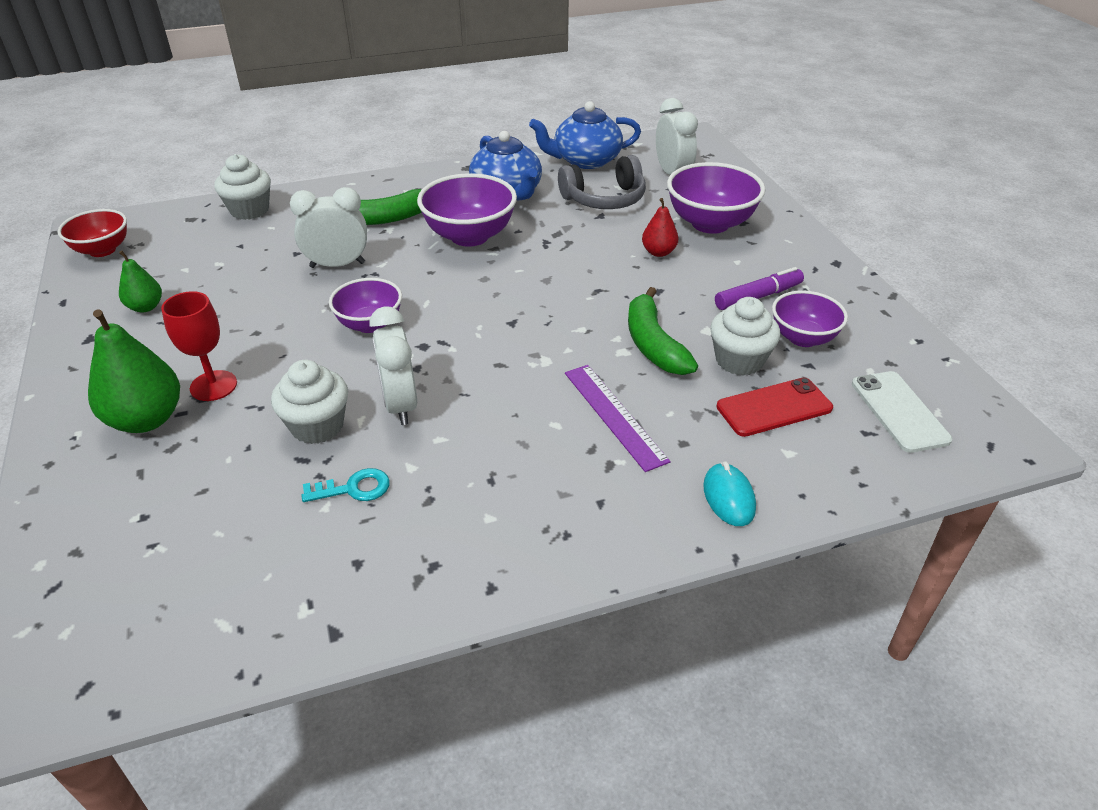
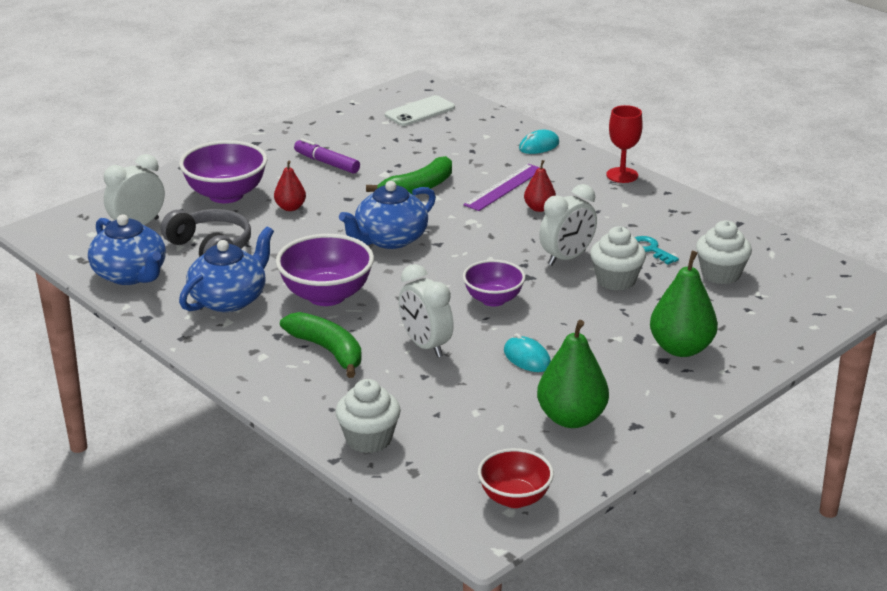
camera: 115 degrees left, 10 degrees down
green pear [119,251,162,313] -> green pear [537,320,609,428], size x1.79
red goblet [161,291,237,401] -> red goblet moved to [606,105,643,183]
white cupcake [710,297,780,376] -> white cupcake moved to [696,220,752,284]
red phone [717,378,833,437] -> none
purple bowl [772,290,848,347] -> none
none -> blue teapot [339,181,436,249]
none -> turquoise mouse [504,333,551,372]
none -> red pear [524,160,556,212]

